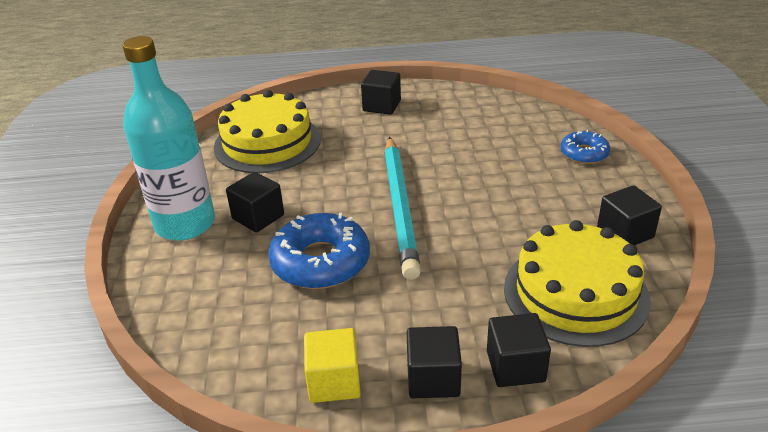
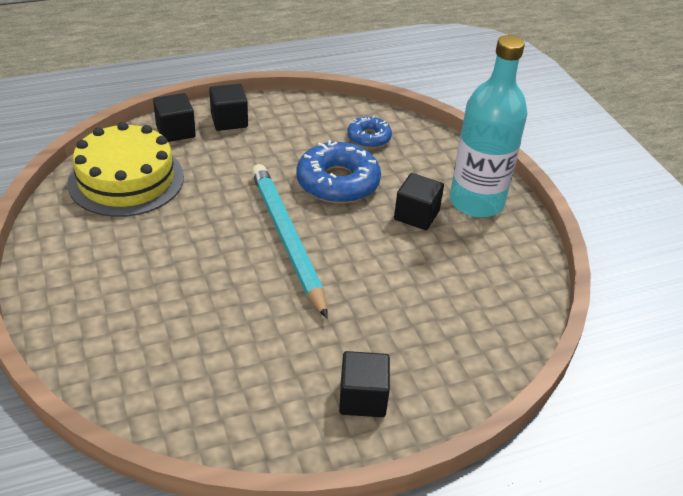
camera: 160 degrees right, 5 degrees up
yellow cake [214,90,321,173] -> none
yellow cube [304,328,361,403] -> none
blue donut [560,130,610,164] -> blue donut moved to [347,116,392,148]
black cube [597,185,662,246] -> none

